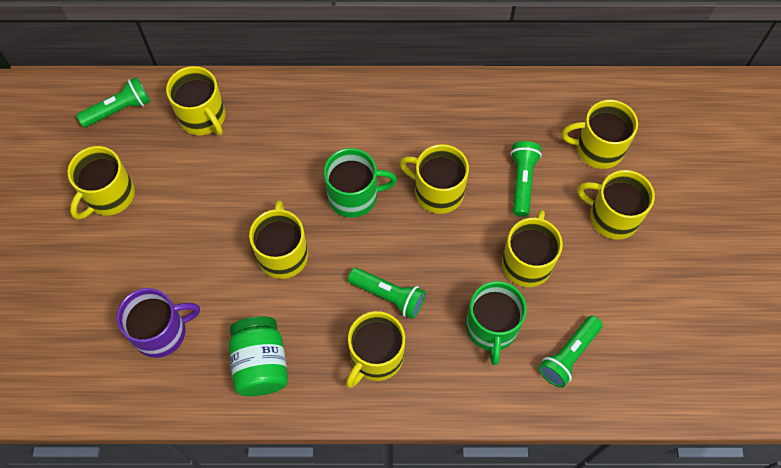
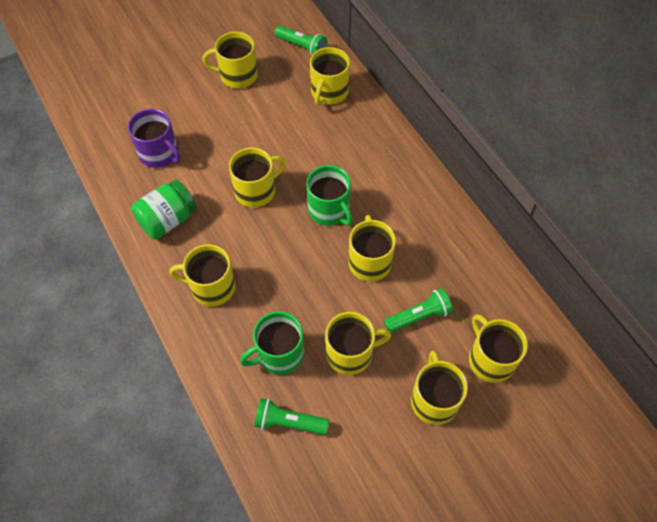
camera: 60 degrees right, 5 degrees down
green flashlight [348,268,426,319] -> none

